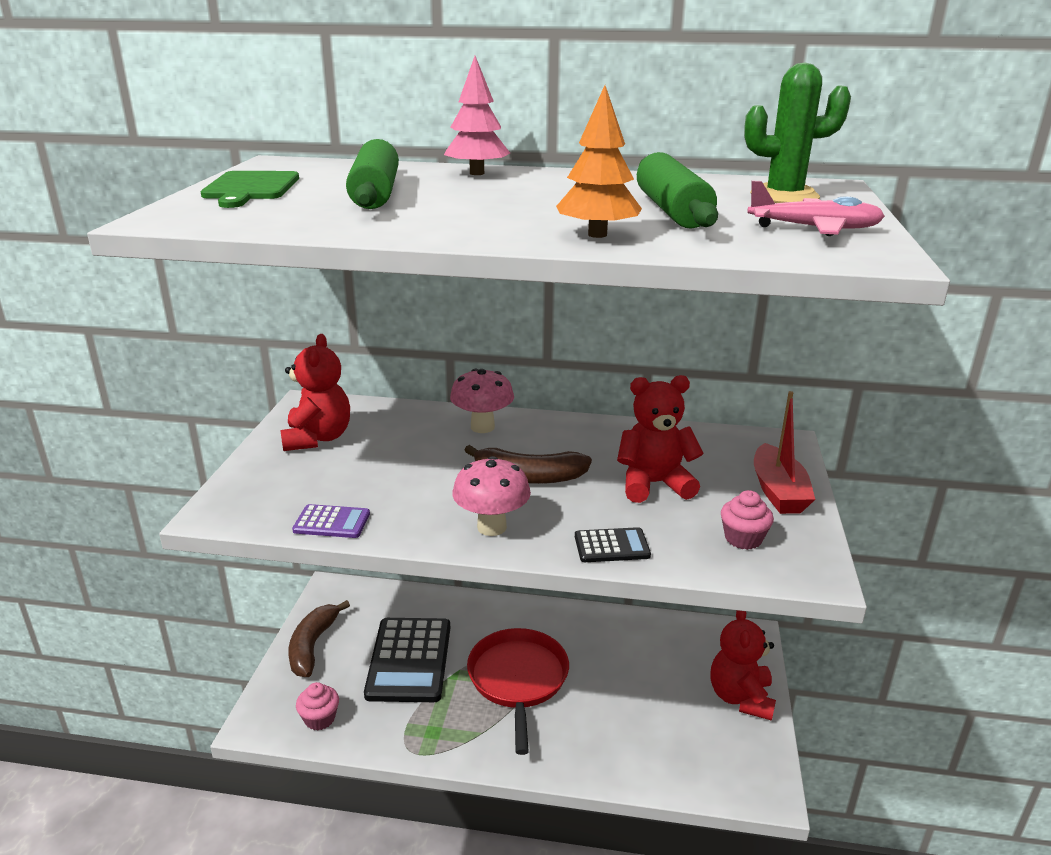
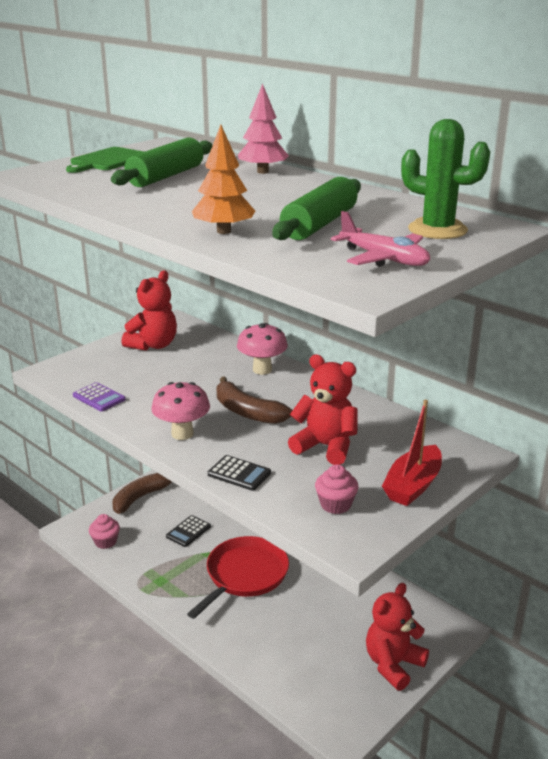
camera: 35 degrees right, 0 degrees up
black calculator [364,618,450,702] -> black calculator [166,515,211,547], size x0.48

